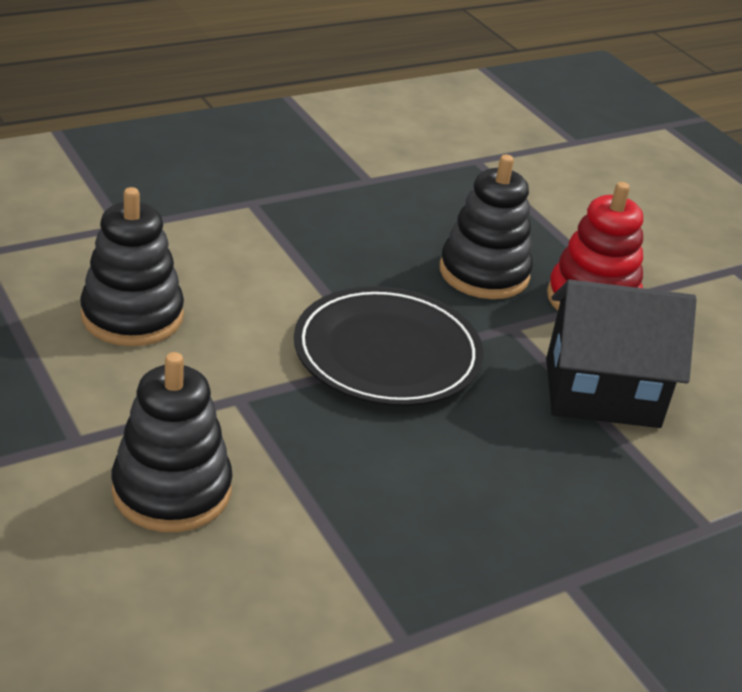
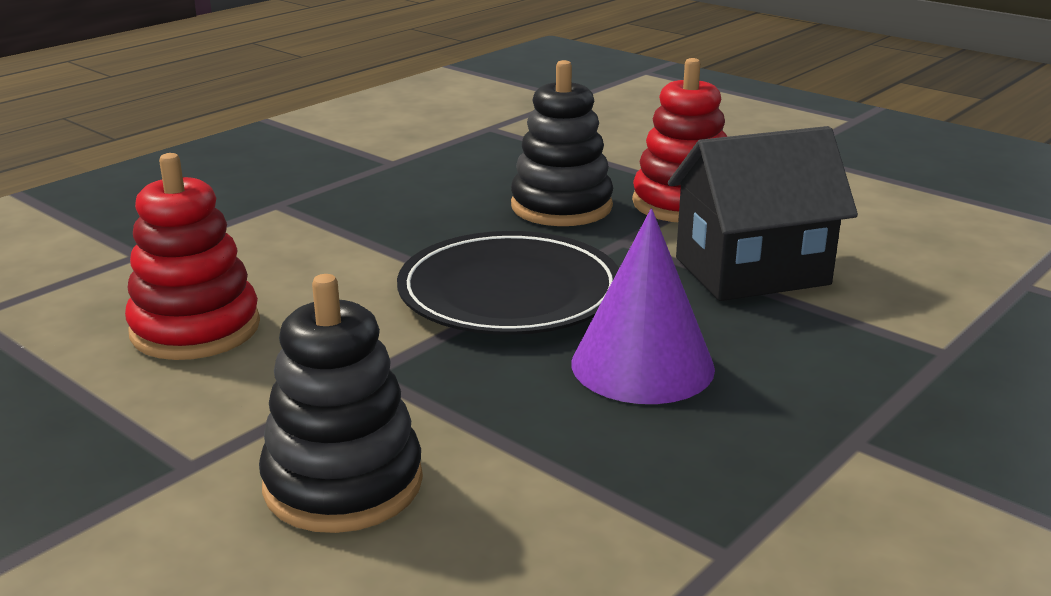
camera: 15 degrees left, 10 degrees down
black stacking toy [80,187,184,346] -> red stacking toy [125,153,260,360]
none -> purple cone [571,208,715,404]

